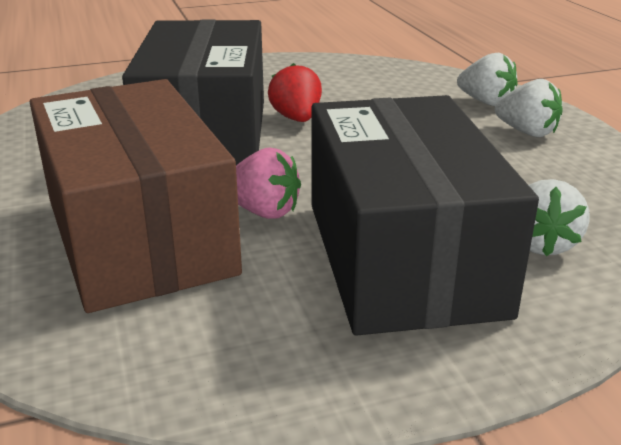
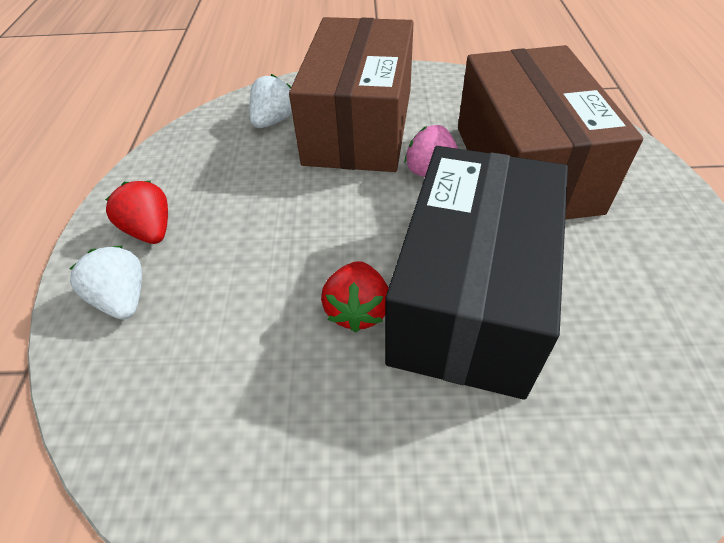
camera: 160 degrees left, 20 degrees up
black box [312,95,539,336] -> brown box [289,17,414,172]
white strawberry [495,79,563,137] -> red strawberry [105,181,168,244]

